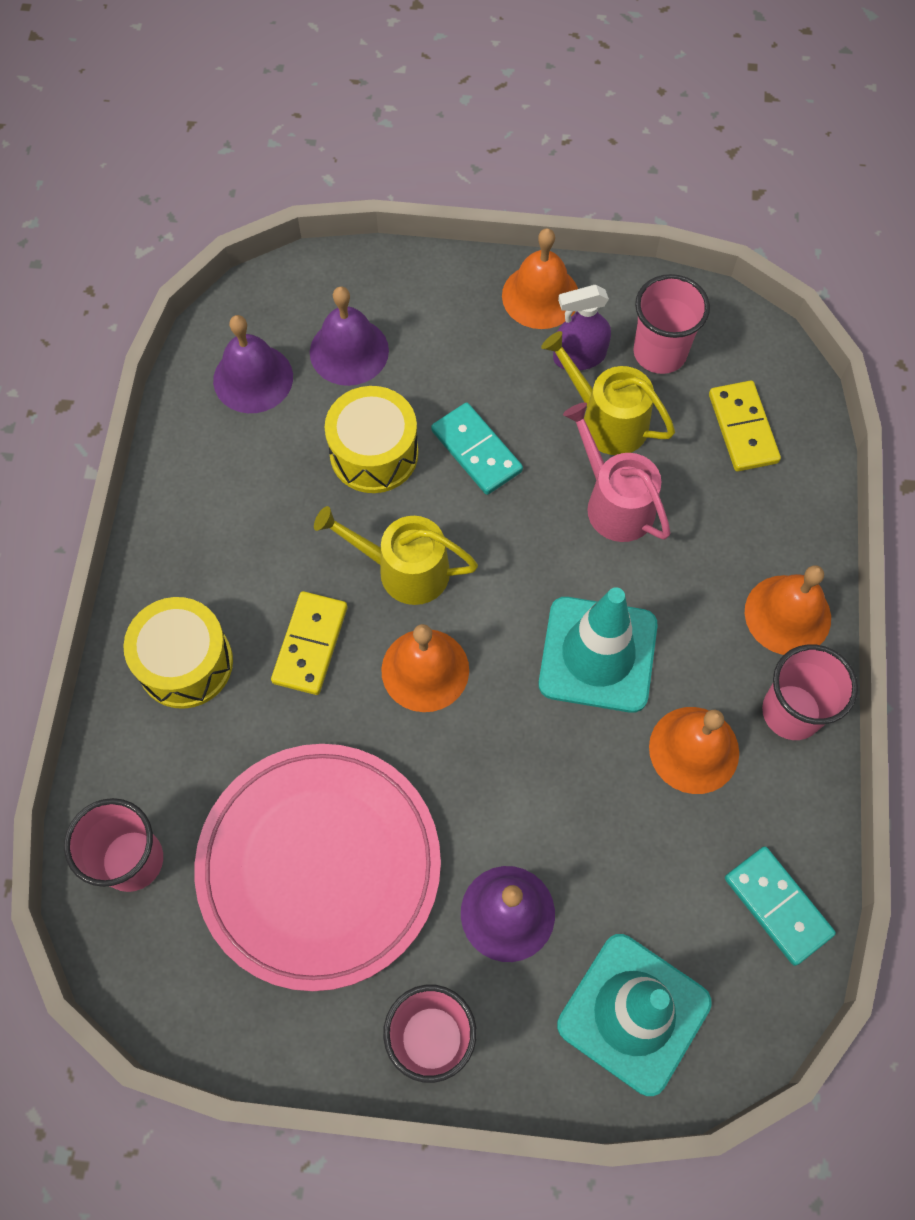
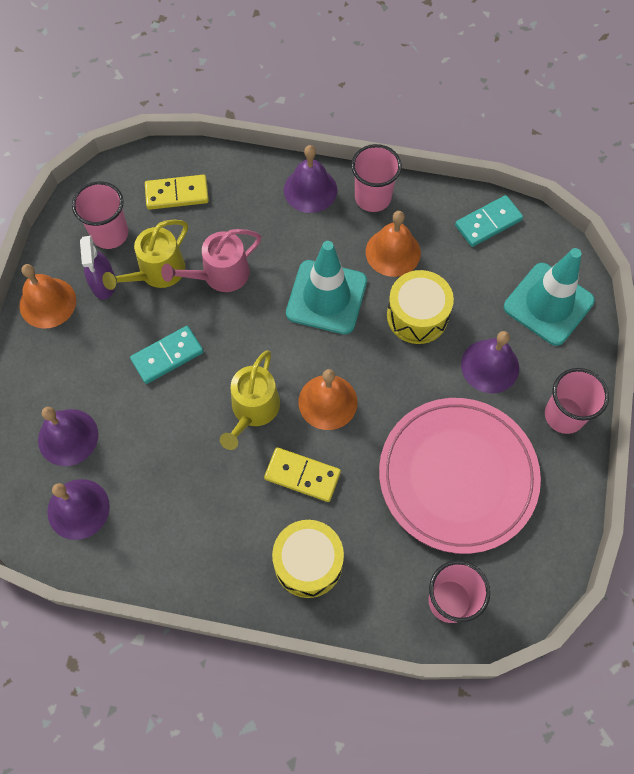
camera: 85 degrees left, 0 degrees up
yellow drum [325,386,418,493] -> yellow drum moved to [387,270,454,344]
orange bell [745,565,831,655] -> purple bell [284,145,337,213]

